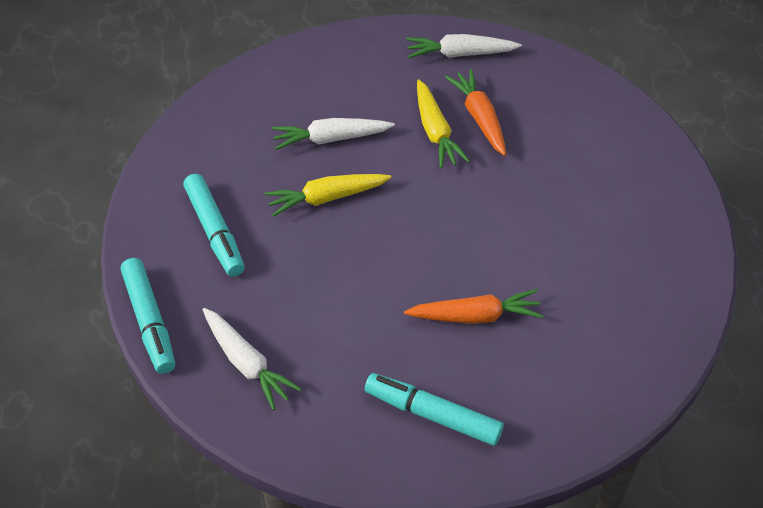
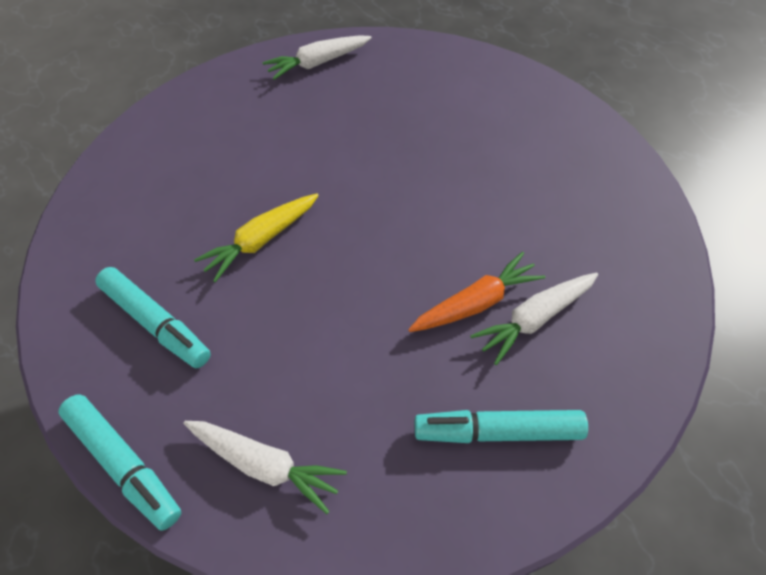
camera: 25 degrees left, 5 degrees up
white carrot [272,118,395,150] -> white carrot moved to [470,273,598,365]
yellow carrot [417,79,470,169] -> none
orange carrot [445,69,506,156] -> none

